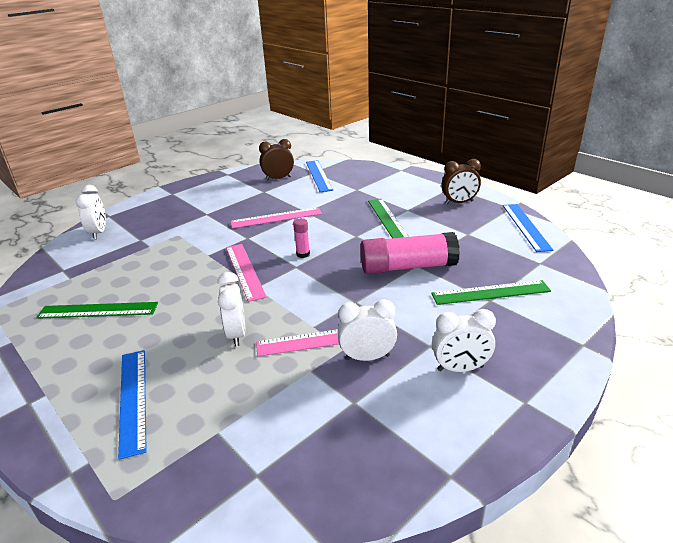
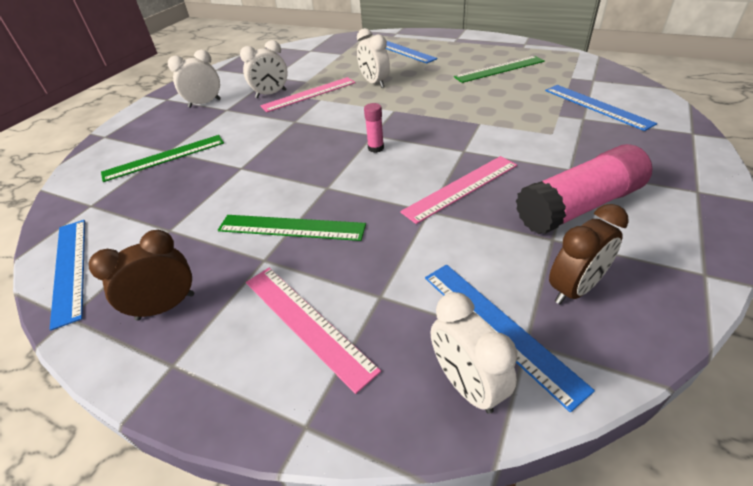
camera: 160 degrees right, 10 degrees up
white clock [76,185,106,239] -> white clock moved to [431,292,517,414]
pink ruler [226,244,267,302] -> pink ruler moved to [246,268,381,394]
pink glue stick [360,232,460,274] -> pink glue stick moved to [516,144,652,234]
green ruler [368,199,409,238] -> green ruler turned 45 degrees counterclockwise [218,215,366,241]
none -> blue ruler [545,85,657,131]

